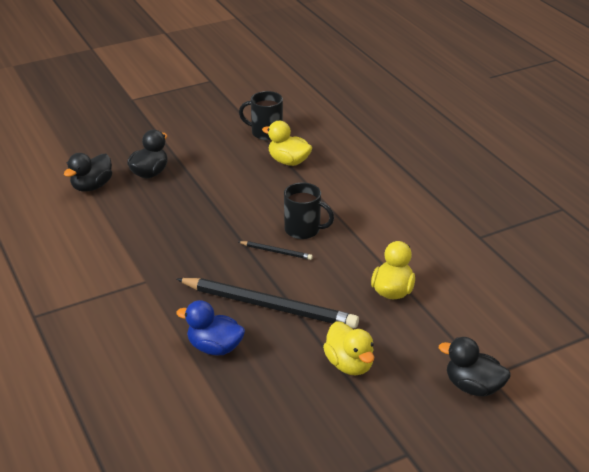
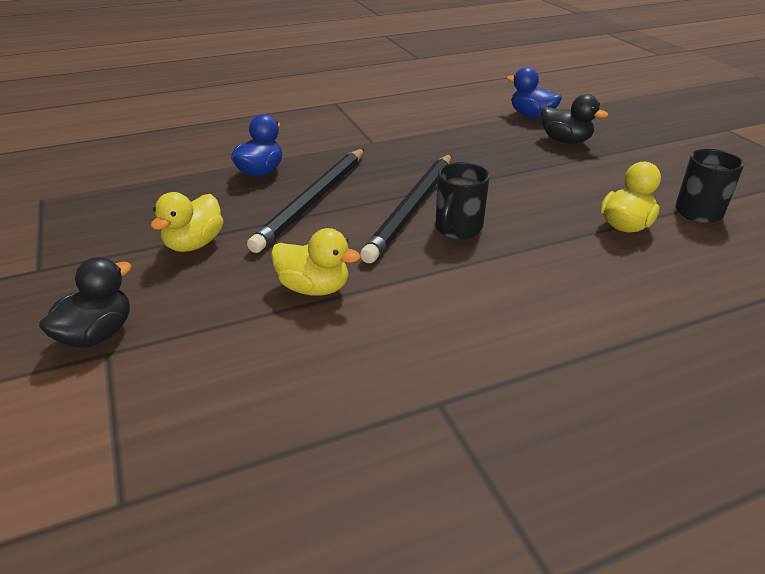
camera: 95 degrees right, 0 degrees up
black duck [64,153,112,192] -> blue duck [507,67,562,118]
black pencil [239,241,313,260] -> black pencil [360,154,451,263], size x2.29
yellow duck [323,321,374,375] -> yellow duck turned 45 degrees counterclockwise [151,192,224,252]

